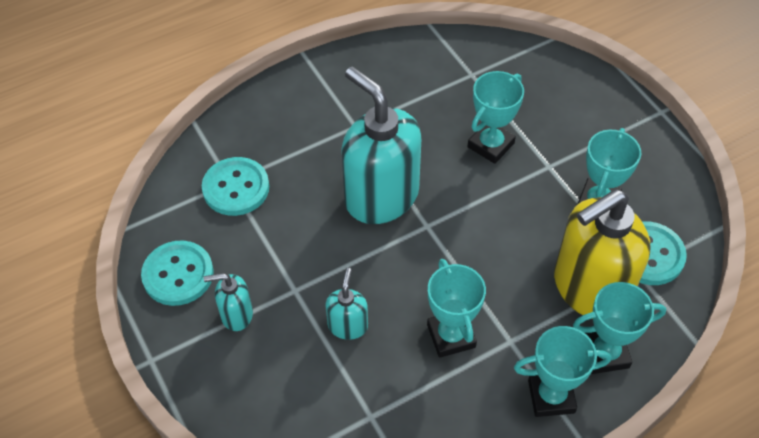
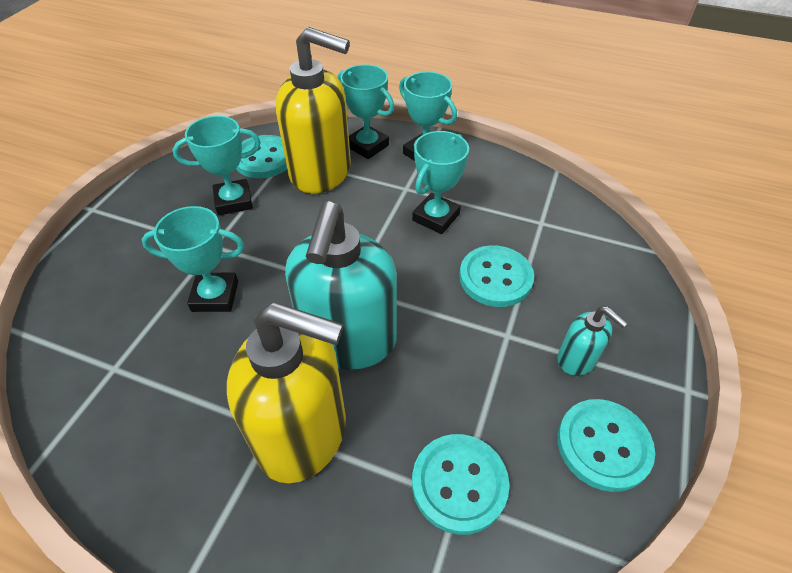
camera: 130 degrees left, 5 degrees down
turquoise soap dispenser [326,268,368,340] -> turquoise button [459,245,534,307]
none -> yellow soap dispenser [227,302,346,483]

